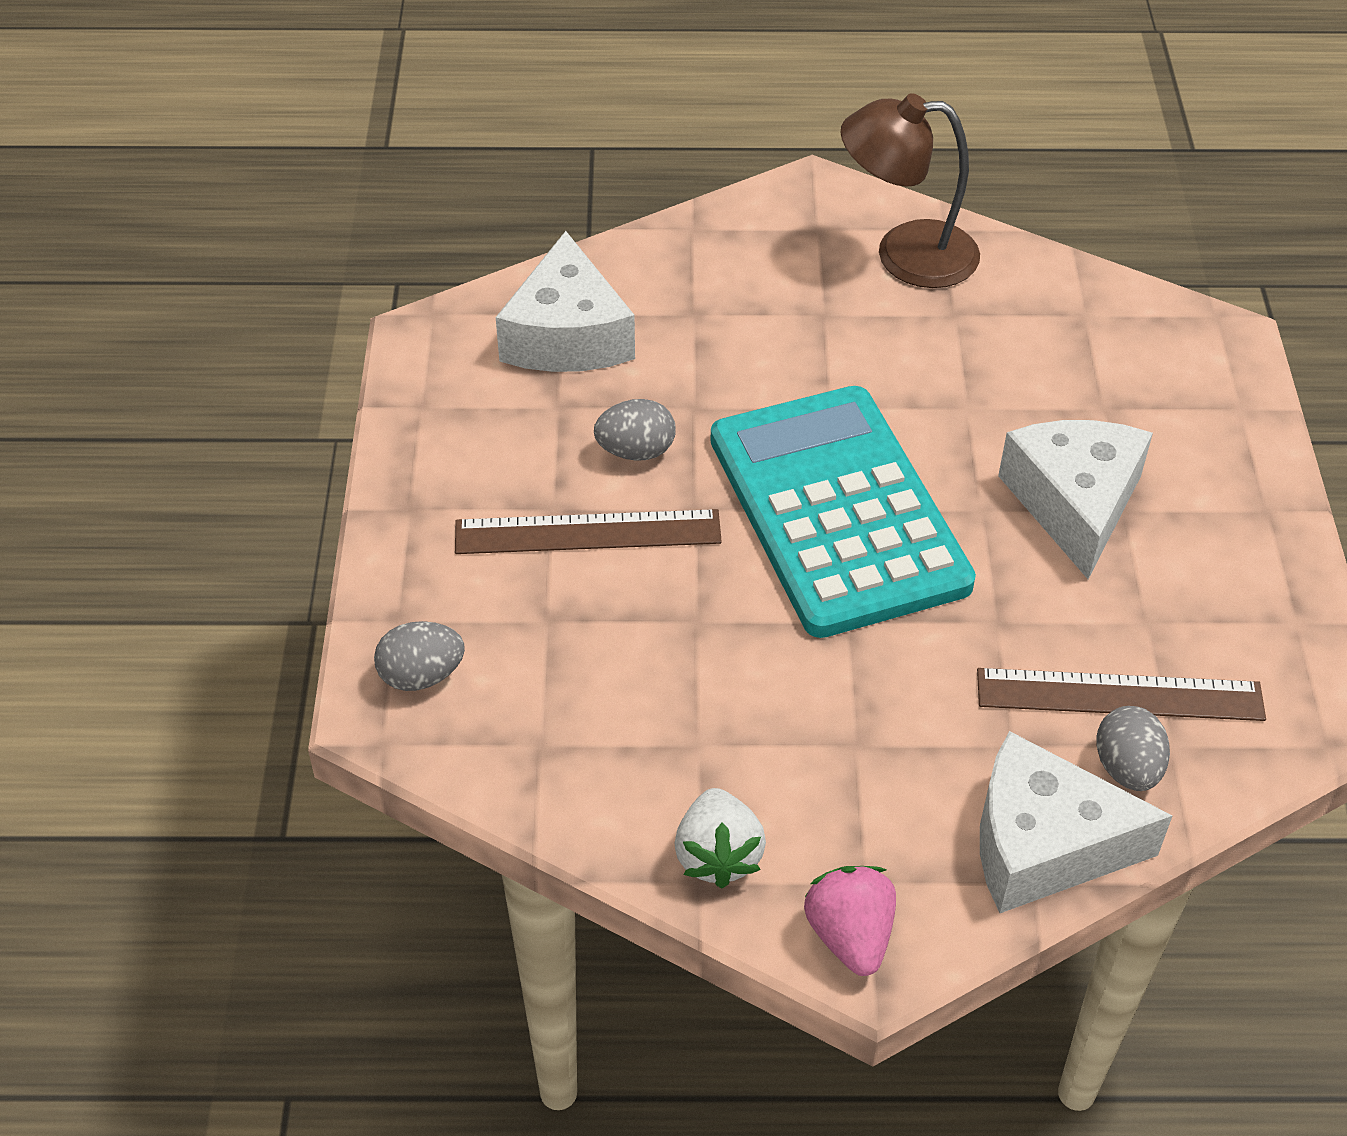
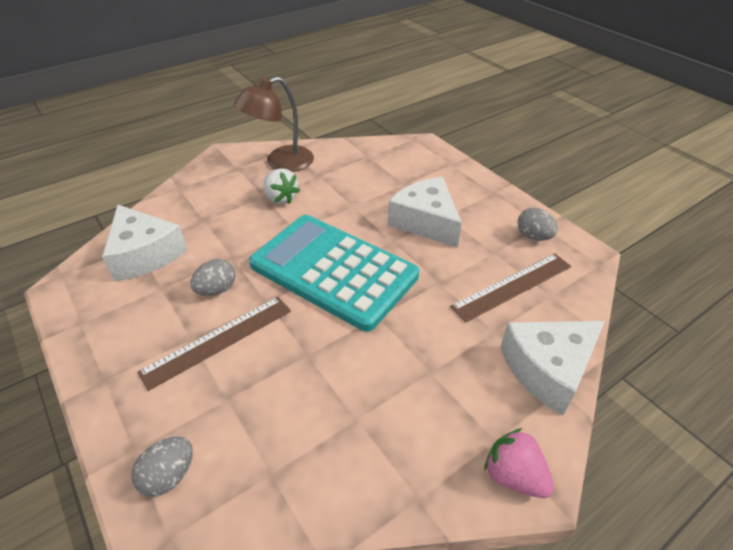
camera: 35 degrees left, 5 degrees down
white strawberry [674,788,766,888] -> white strawberry moved to [263,168,300,204]
grey egg [1096,706,1170,791] -> grey egg moved to [518,208,558,241]

